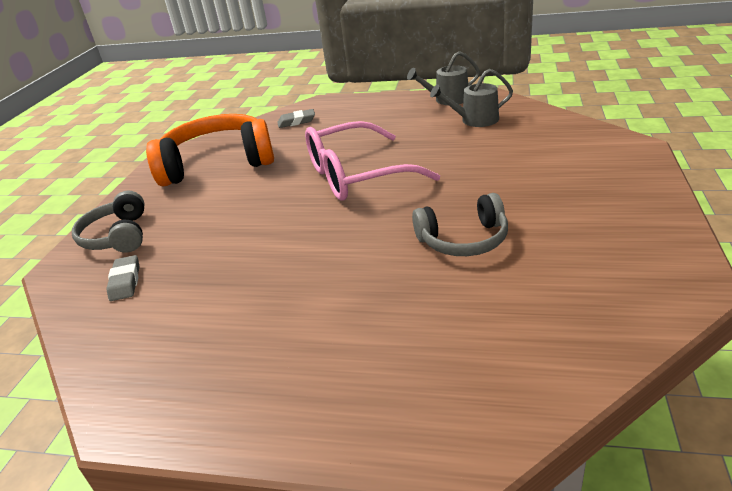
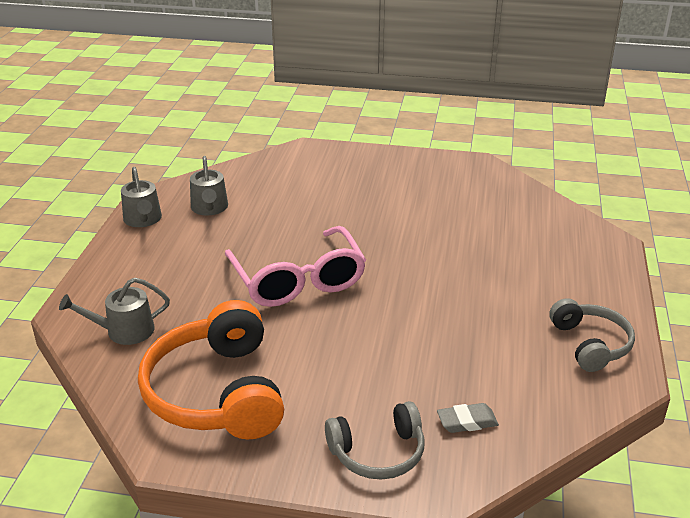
camera: 95 degrees left, 0 degrees up
grey eraser [277,109,315,128] -> grey watering can [59,278,170,345]
grey headphones [412,193,508,256] -> grey headphones moved to [550,298,635,372]

